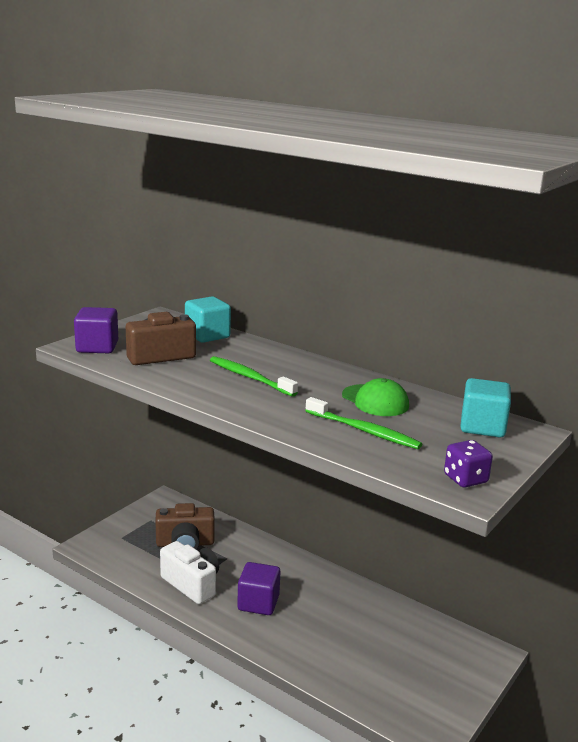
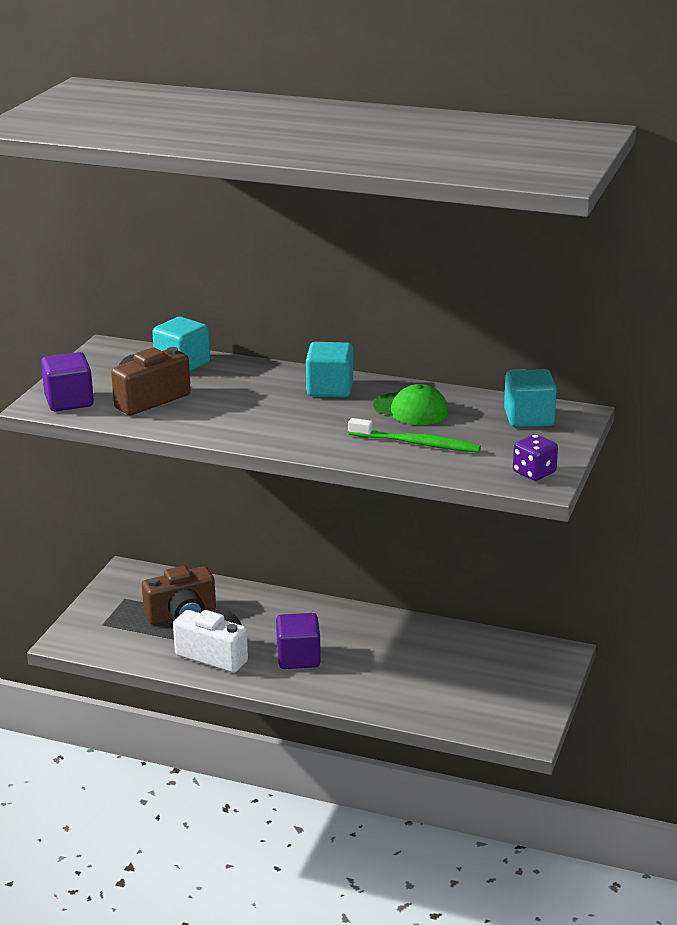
camera: 15 degrees left, 5 degrees up
green toothbrush [210,356,298,397] -> none
none -> turquoise cube [306,342,353,397]

